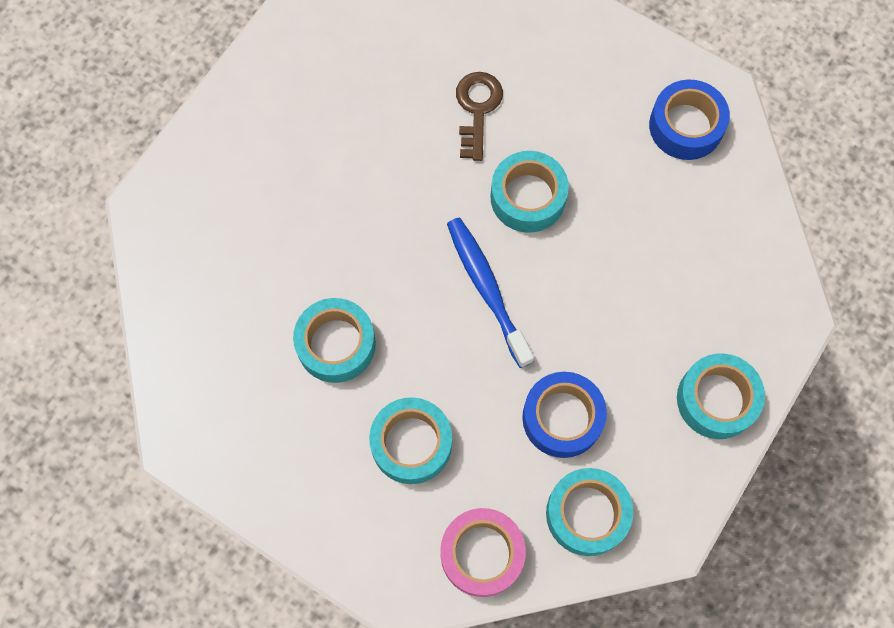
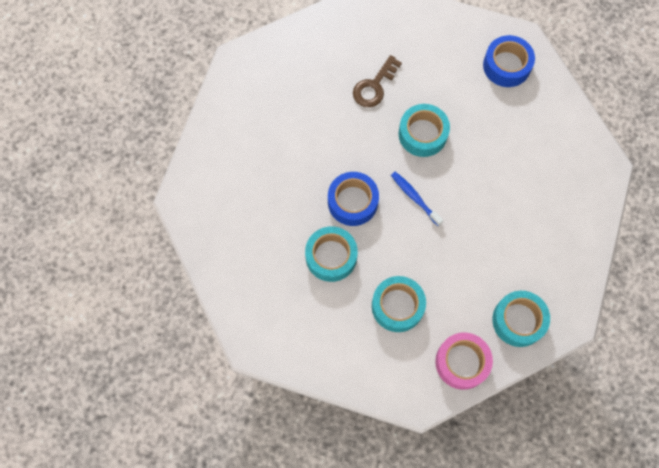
camera: 15 degrees left, 0 degrees up
blue toothbrush [447,218,534,368] -> blue toothbrush [391,172,443,226], size x0.65
brown key [456,72,503,161] -> brown key turned 135 degrees counterclockwise [353,55,402,107]
blue tape [522,372,607,458] -> blue tape moved to [328,172,379,226]
turquoise tape [677,353,765,439] -> none

